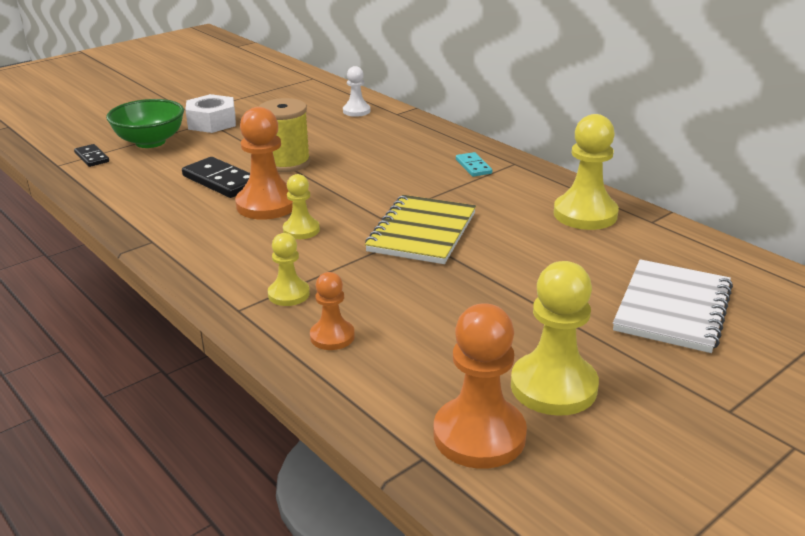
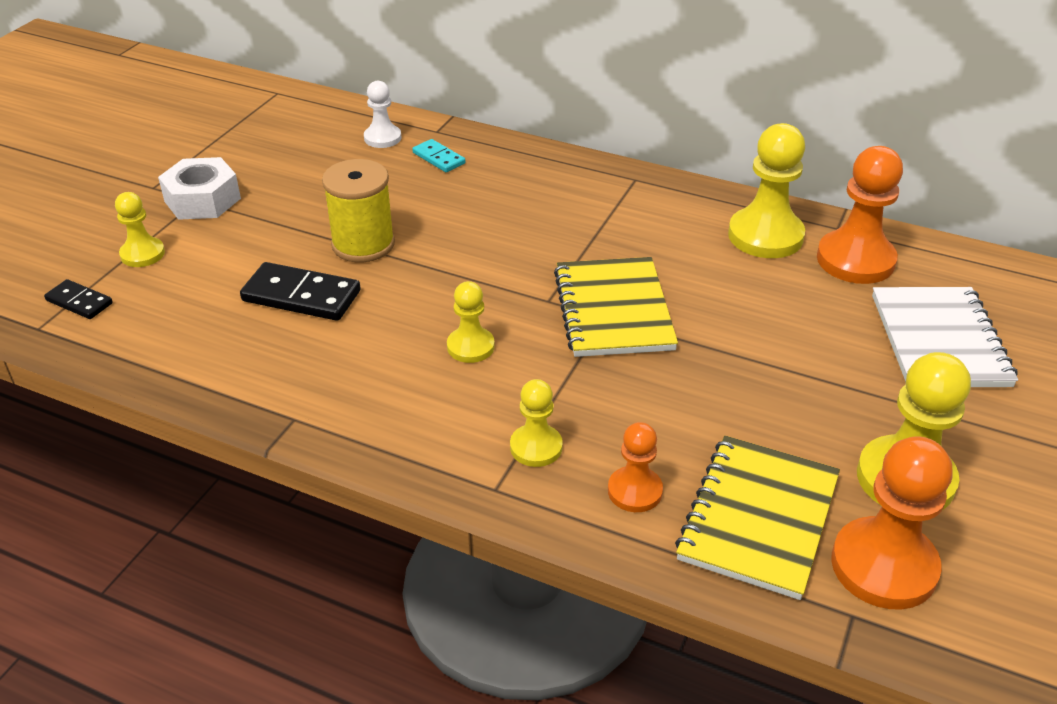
camera: 25 degrees left, 10 degrees up
green bowl [106,99,184,148] -> yellow pawn [115,192,165,267]
orange pawn [235,107,293,220] -> orange pawn moved to [817,146,903,284]
turquoise domino [456,152,492,177] -> turquoise domino moved to [412,139,465,172]
none -> yellow notebook [675,436,840,600]

